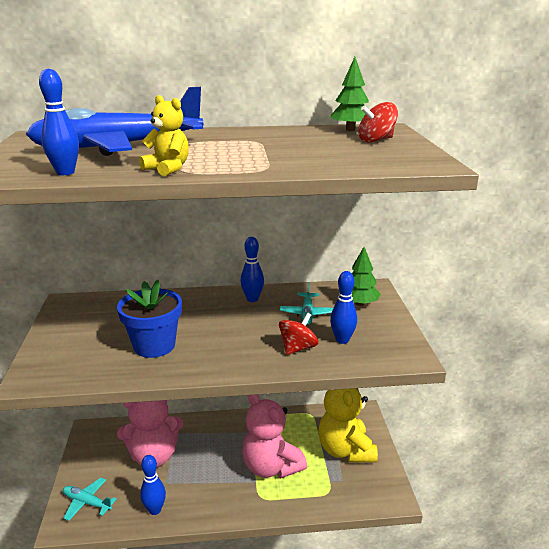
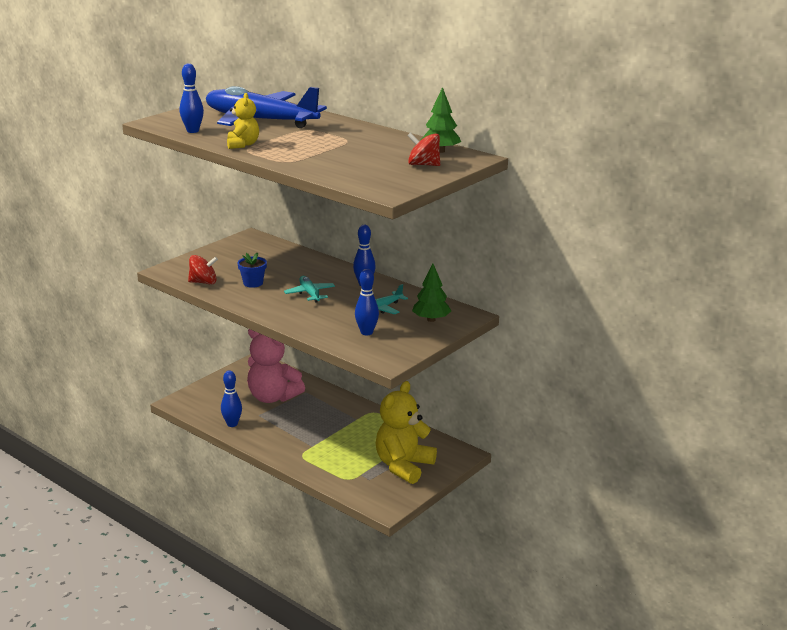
camera: 45 degrees right, 0 degrees up
turquoise plane [63,478,117,521] -> turquoise plane moved to [284,276,335,303]
blue flower pot [117,280,182,358] -> blue flower pot [237,253,267,288], size x0.57
pink teddy bear [242,395,307,478] -> none
red spinning top [279,313,319,355] -> red spinning top moved to [188,255,218,284]

